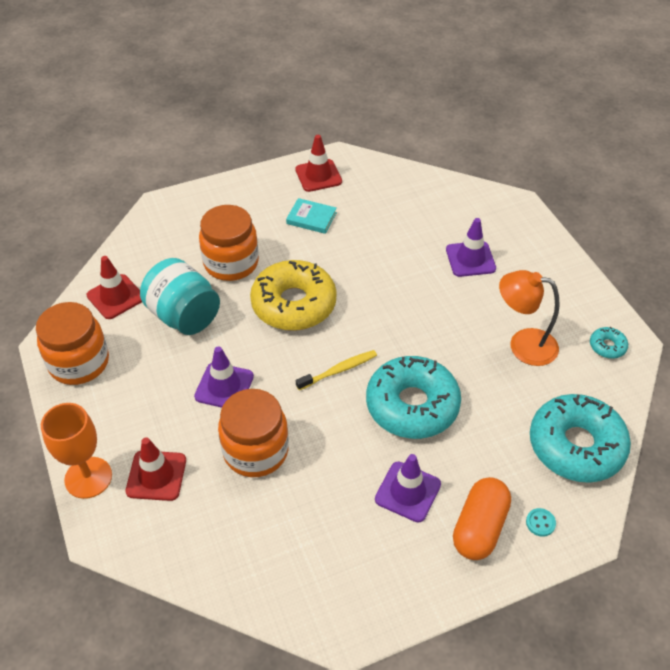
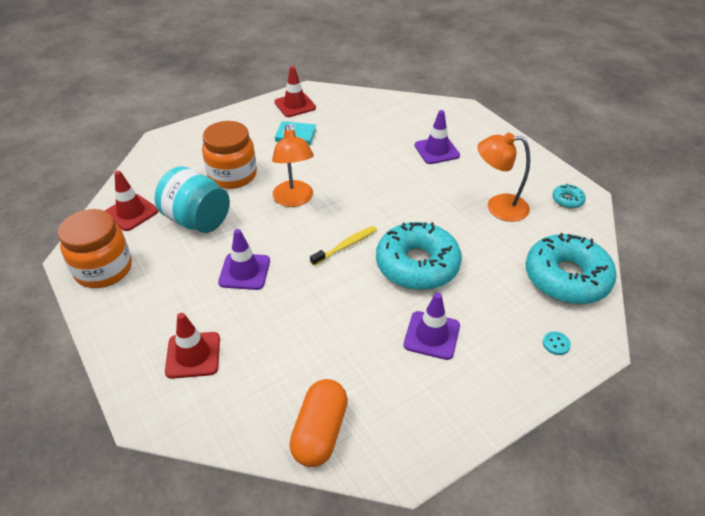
camera: 10 degrees left, 5 degrees down
orange goblet [41,403,112,499] -> none
orange jar [218,389,289,477] -> none
yellow donut [250,260,337,331] -> orange lamp [272,124,314,207]
orange capsule [453,477,511,560] -> orange capsule moved to [289,379,348,467]

